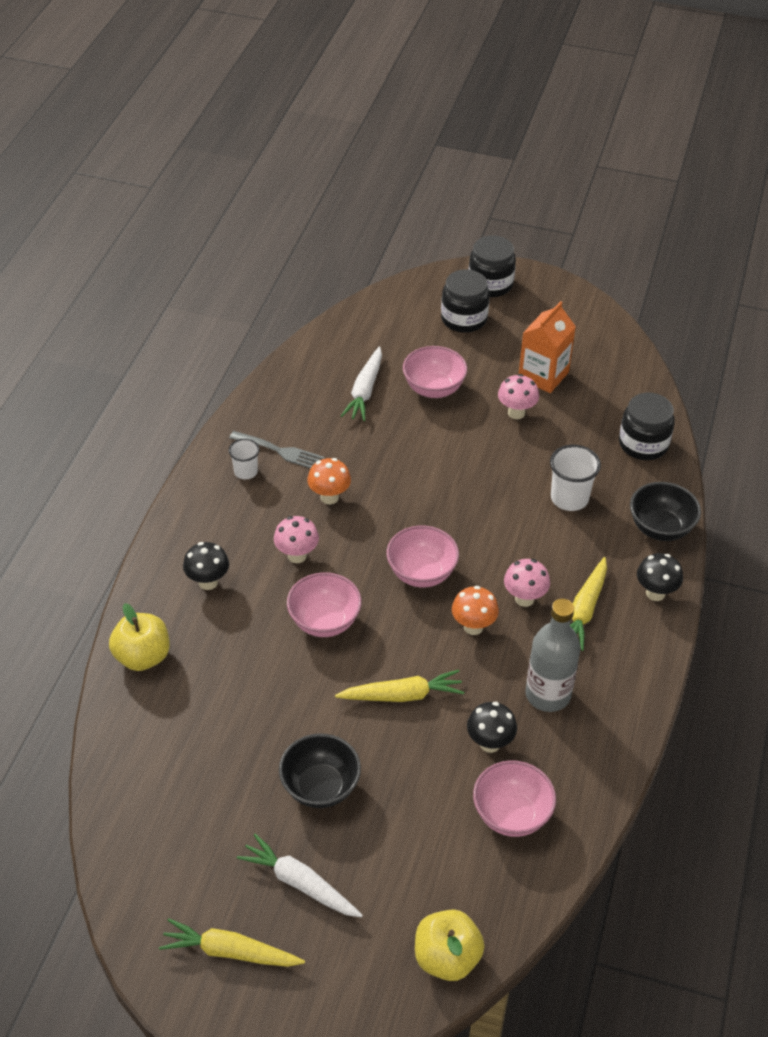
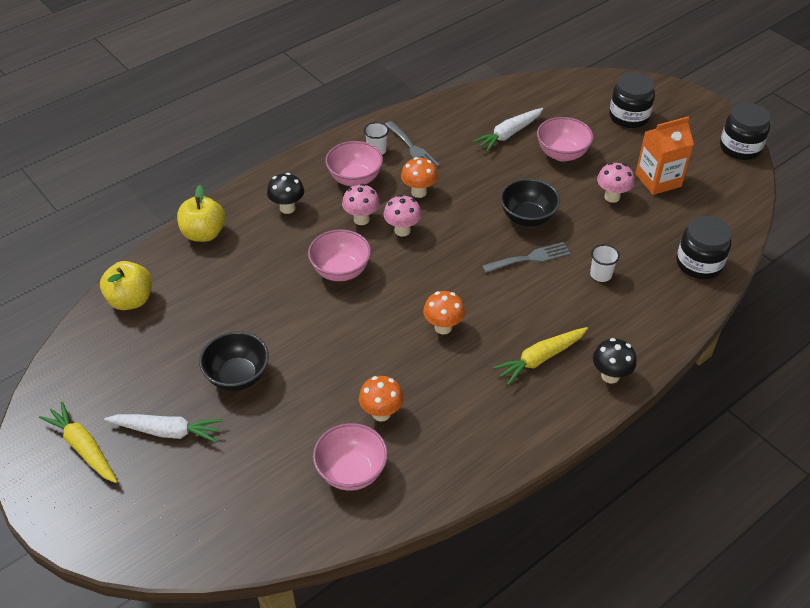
camera: 35 degrees right, 0 degrees up
white carrot [237,834,363,918] -> white carrot turned 120 degrees clockwise [104,414,223,442]
yellow carrot [335,670,464,702] -> none
pink bowl [387,526,459,588] -> pink bowl moved to [325,141,383,187]
yellow apple [415,909,485,981] -> yellow apple moved to [100,261,152,310]
black mushroom [467,702,517,753] -> orange mushroom [359,376,404,422]
black jar [469,235,516,297] -> black jar moved to [720,103,771,160]
pink mushroom [504,559,550,607] -> pink mushroom moved to [384,195,422,237]
grey bottle [525,599,580,712] -> none
white cup [550,445,601,511] -> white cup [590,244,620,282], size x0.62
black bowl [630,482,701,541] -> black bowl moved to [500,178,560,227]
none -> grey fork [482,242,571,273]

